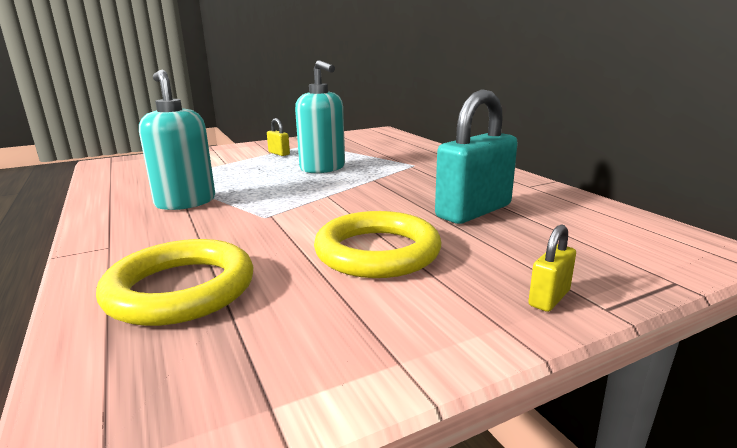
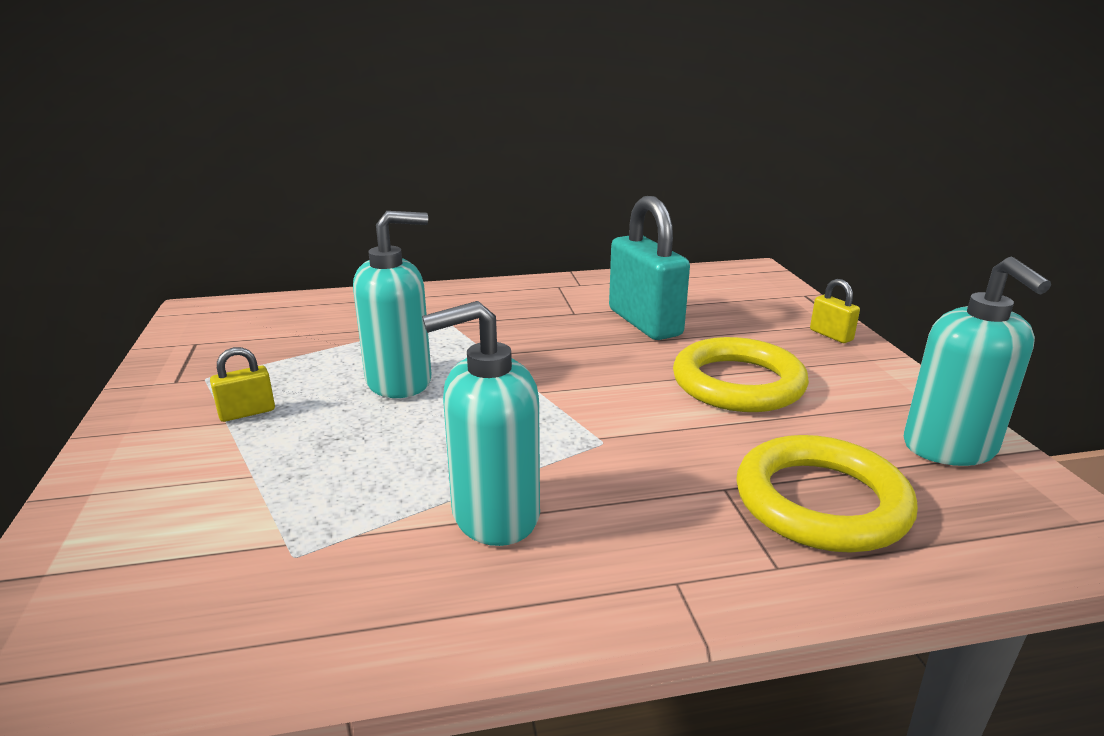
camera: 75 degrees left, 5 degrees up
none -> turquoise soap dispenser [904,257,1051,466]

